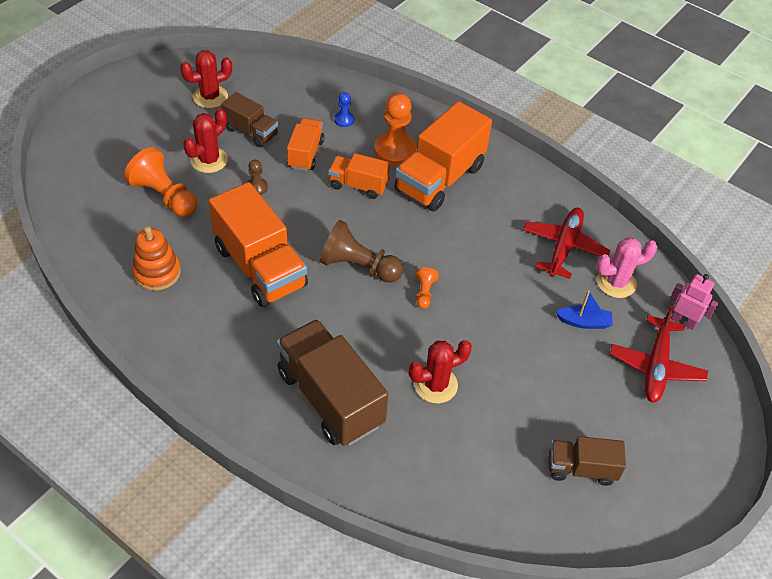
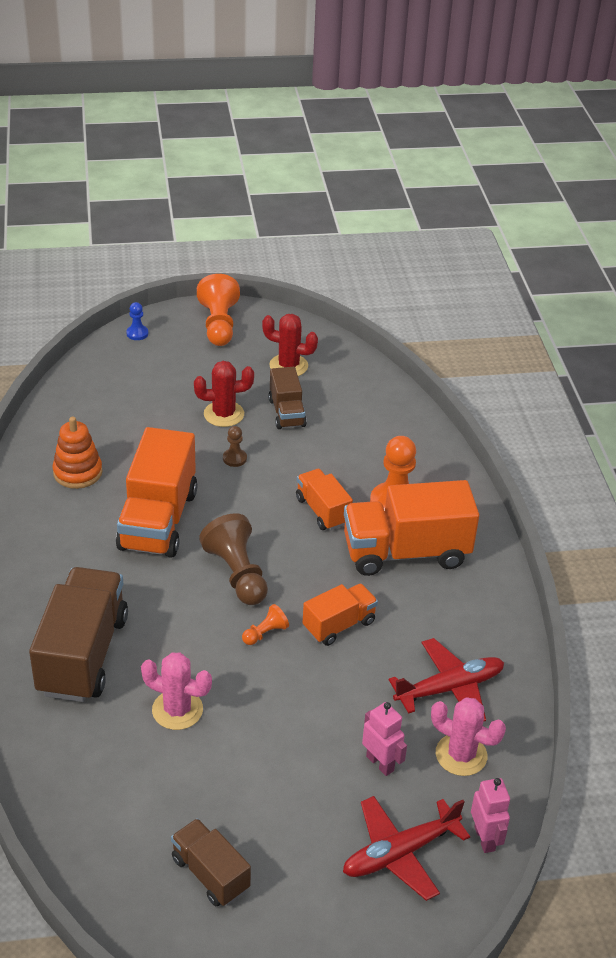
camera: 45 degrees right, 10 degrees down
orange pawn [124,147,197,217] -> orange pawn moved to [197,274,240,346]
orange truck [287,118,324,171] -> orange truck moved to [303,584,378,646]
blue pawn [334,92,354,127] -> blue pawn moved to [126,302,148,340]
red cactus [409,340,472,403] -> pink cactus [141,653,212,730]
blue boat [556,290,613,329] -> pink robot [362,702,407,776]

